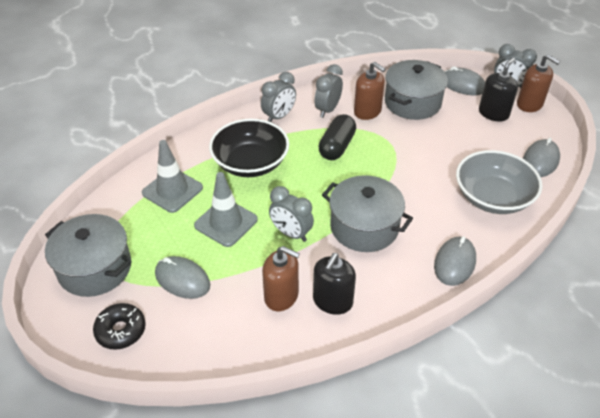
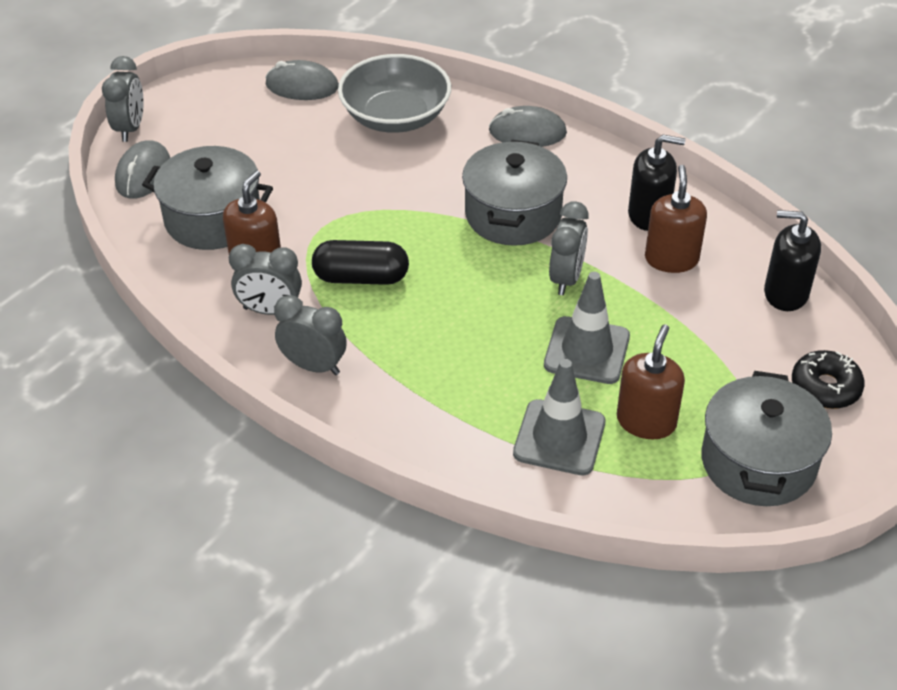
camera: 110 degrees left, 0 degrees up
grey mouse [155,256,210,299] -> none
black bowl [209,119,289,177] -> none
black soap dispenser [479,57,518,122] -> black soap dispenser moved to [764,210,821,311]
brown soap dispenser [517,54,560,112] -> brown soap dispenser moved to [617,324,685,439]

